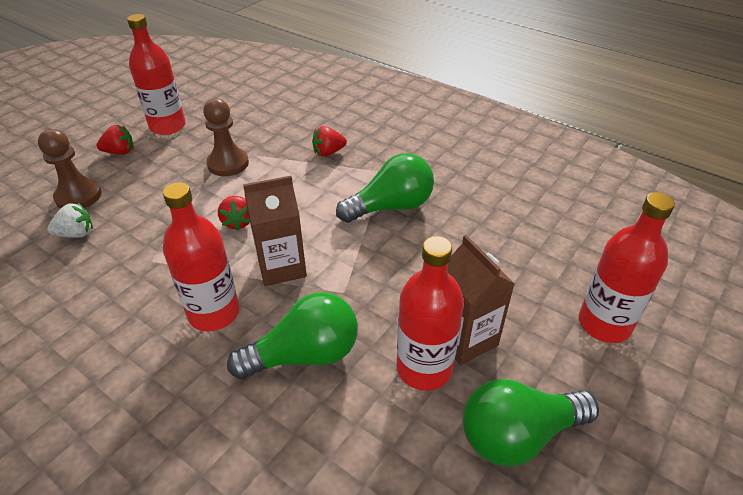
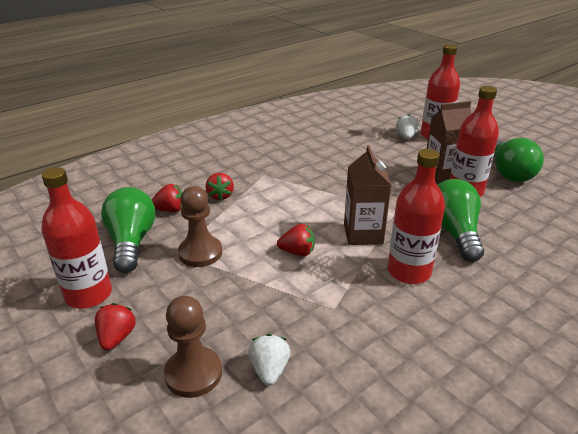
camera: 75 degrees left, 10 degrees down
green light bulb [336,153,434,223] -> green light bulb moved to [101,187,155,273]
none -> red strawberry [152,184,182,212]
none -> white strawberry [396,114,419,139]

